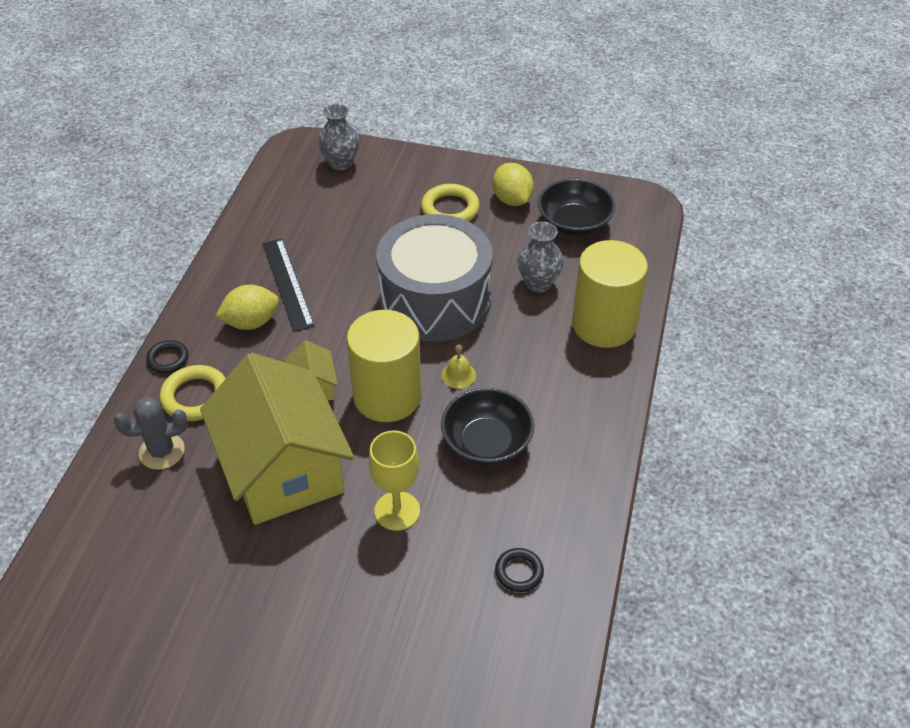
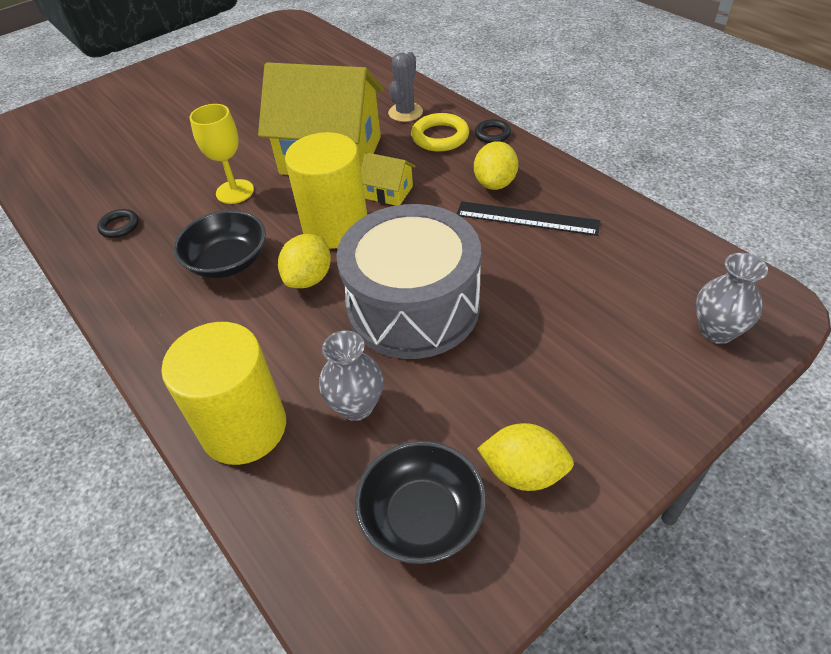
camera: 130 degrees right, 0 degrees up
yellow ring [421,184,480,222] -> none
yellow bell [441,345,476,389] -> yellow lemon [278,234,331,288]

